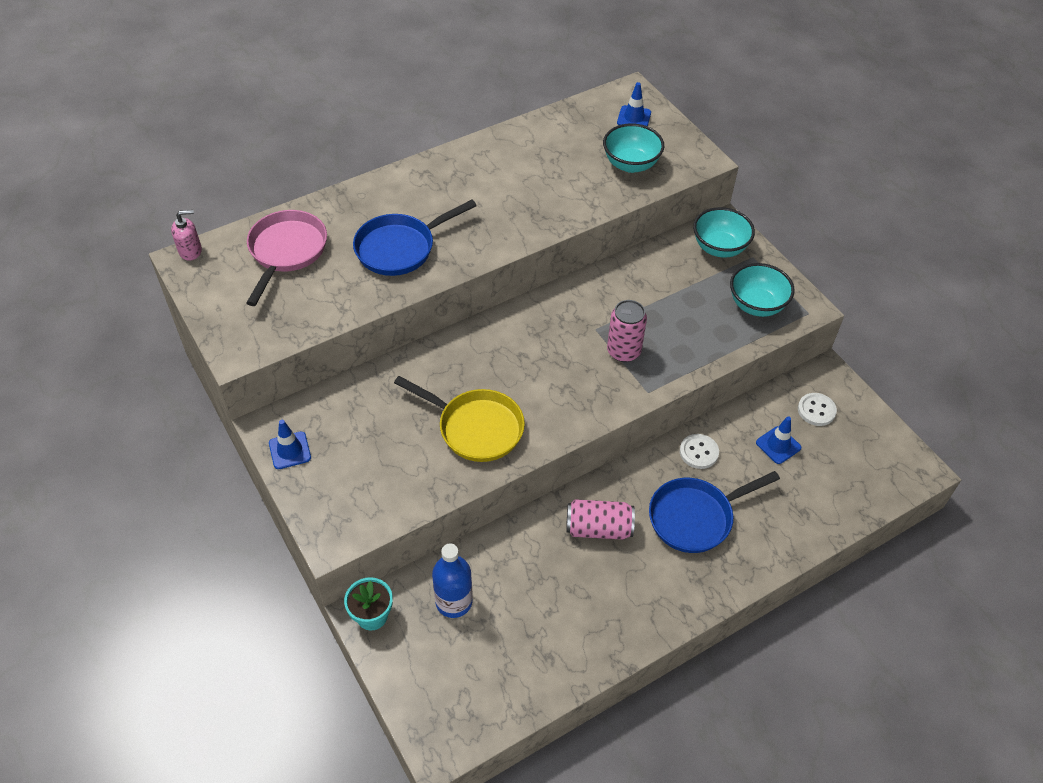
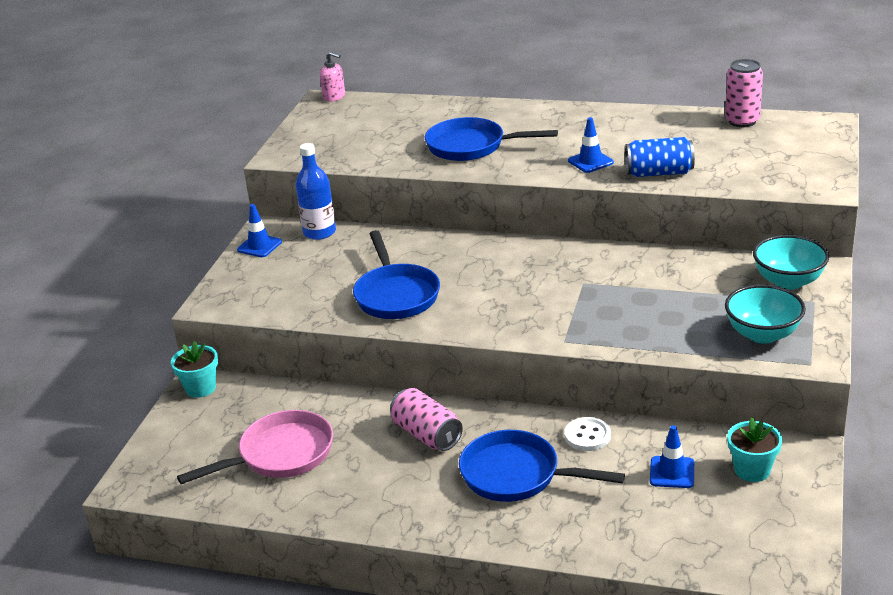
camera: 50 degrees right, 20 degrees down
pink pan [246,210,327,306] -> pink pan moved to [177,410,333,484]
yellow pan [394,376,525,462] -> blue pan [353,230,440,319]
blue bottle [432,543,473,618] -> blue bottle moved to [295,143,336,240]
turquoise bowl [603,123,664,173] -> none
pink can [607,300,647,362] -> pink can moved to [725,59,763,127]
blue traffic cone [617,82,651,126] -> blue traffic cone moved to [568,117,614,173]
white button [798,393,837,426] -> turquoise flower pot [727,417,782,482]
none -> blue can [625,137,695,177]

